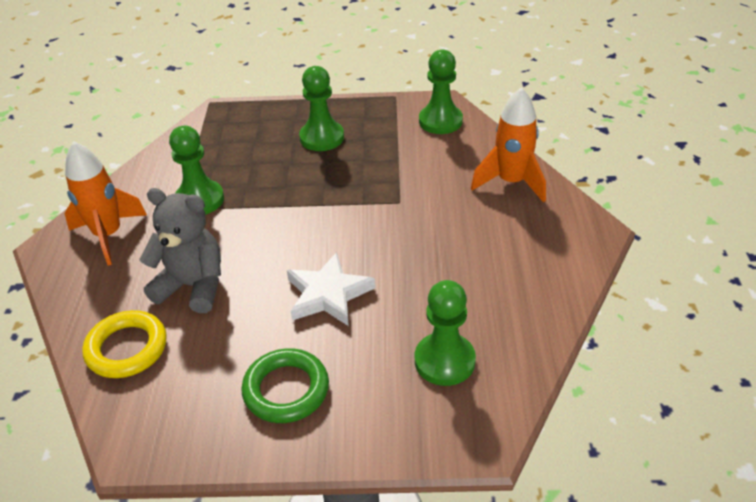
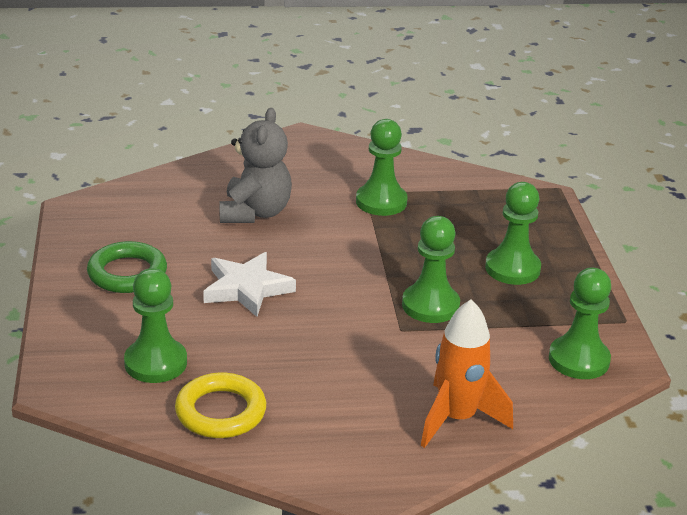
camera: 80 degrees right, 10 degrees down
orange rocket [64,141,147,266] -> none
yellow ring [82,310,167,378] -> yellow ring moved to [175,373,266,438]
none -> green pawn [402,216,460,323]

